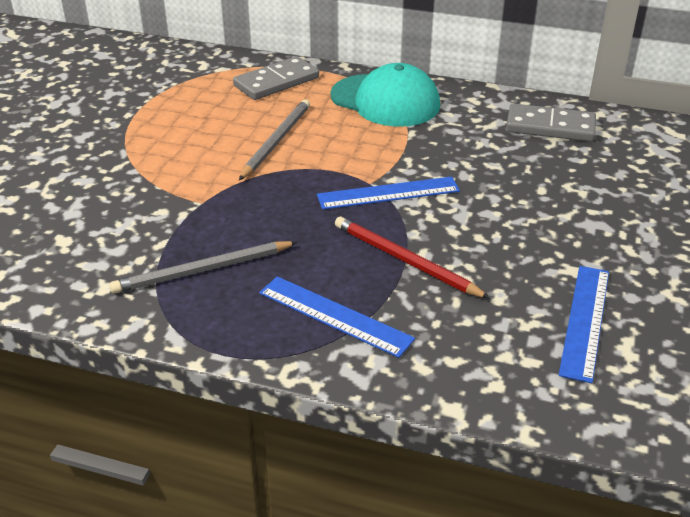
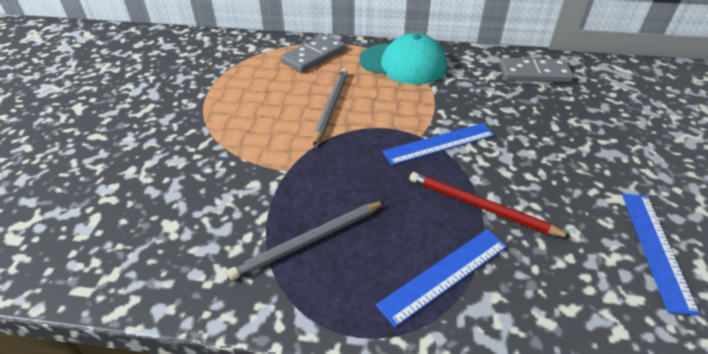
camera: 10 degrees left, 5 degrees up
blue ruler [259,276,415,358] -> blue ruler turned 60 degrees counterclockwise [376,230,507,327]

